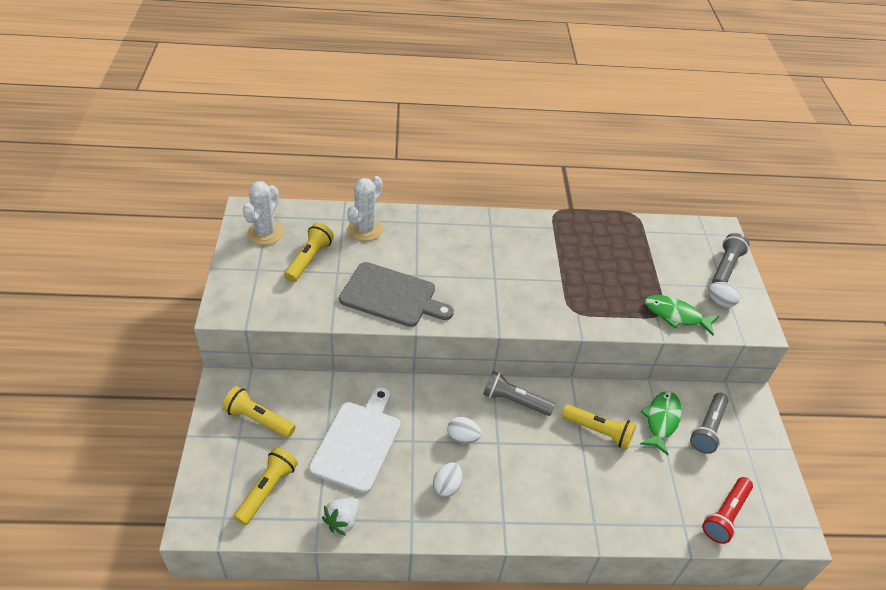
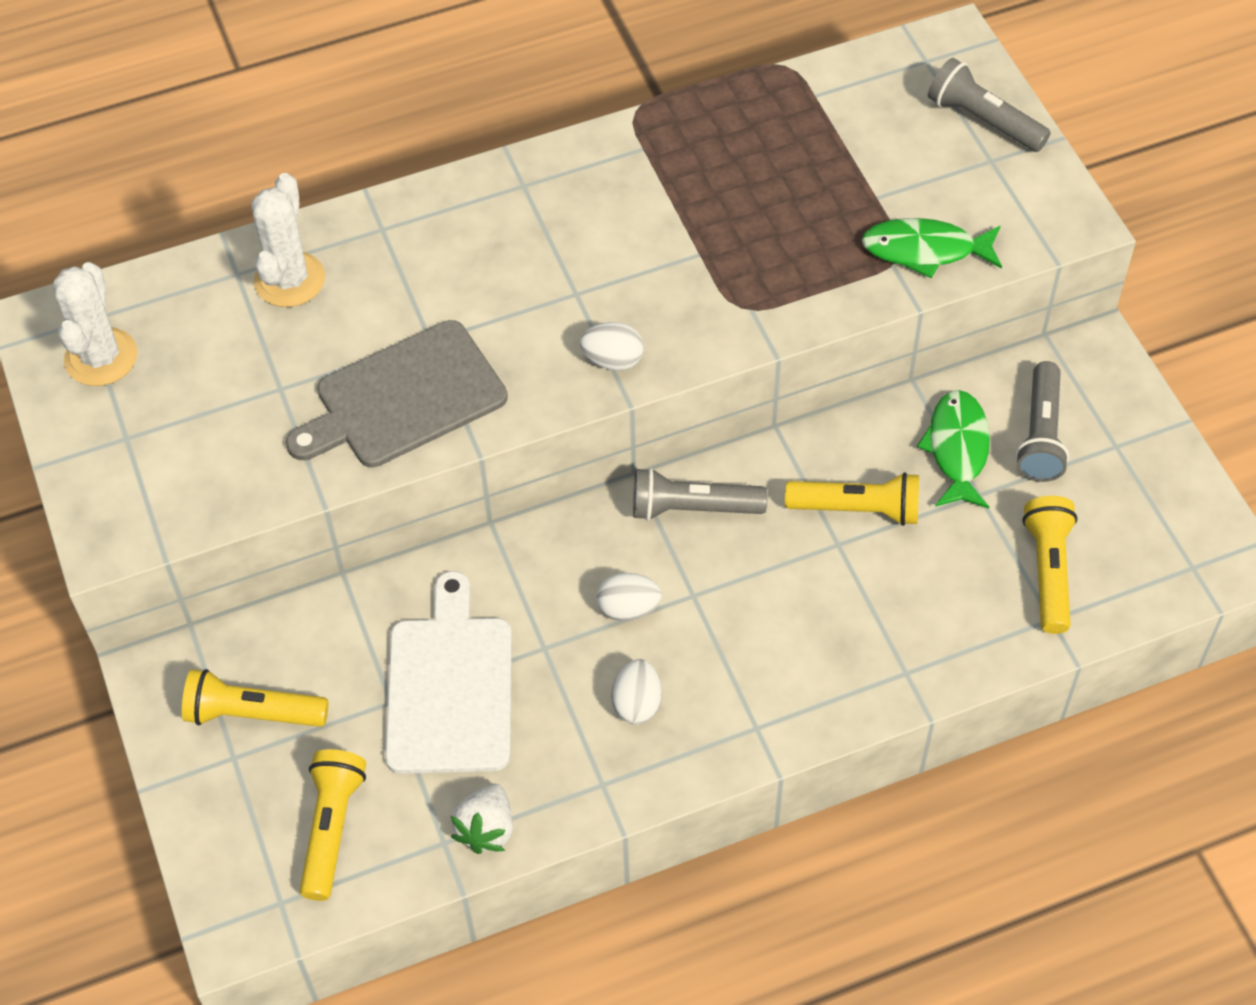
camera: 15 degrees left, 10 degrees up
yellow flashlight [284,223,334,282] -> yellow flashlight moved to [1022,496,1077,634]
grey cutting board [339,262,454,327] -> grey cutting board turned 150 degrees clockwise [286,320,508,467]
red flashlight [702,477,753,544] -> none
white egg [708,282,740,307] -> white egg moved to [580,322,644,371]
grey flashlight [712,233,749,283] -> grey flashlight turned 60 degrees counterclockwise [928,58,1051,152]

